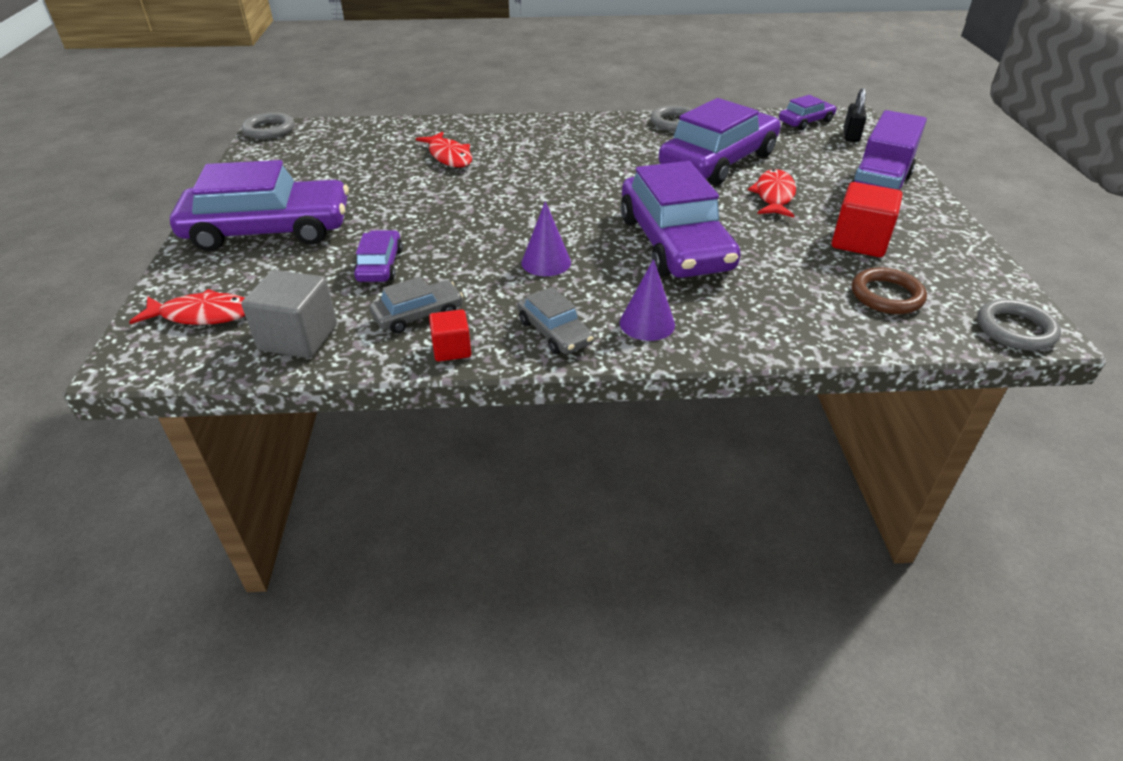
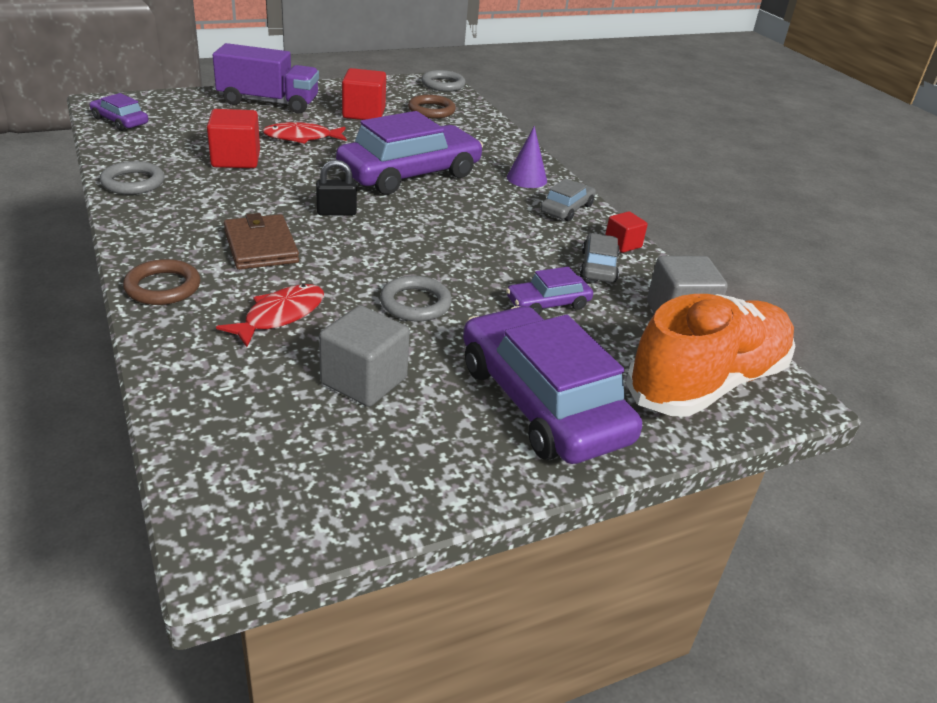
camera: 115 degrees left, 5 degrees down
red fish [129,289,245,325] -> orange shoe [626,294,796,417]
grey ring [241,112,294,139] -> grey ring moved to [380,276,452,321]
grey car [370,277,463,333] -> grey car turned 60 degrees clockwise [580,233,620,282]
purple cone [521,201,571,276] -> none
purple car [659,98,781,185] -> red cube [207,109,260,168]
black padlock [843,88,867,142] -> black padlock moved to [316,160,357,216]
none -> brown ring [123,259,201,305]
none -> brown wallet [224,213,299,270]
none -> grey cube [319,305,410,407]

